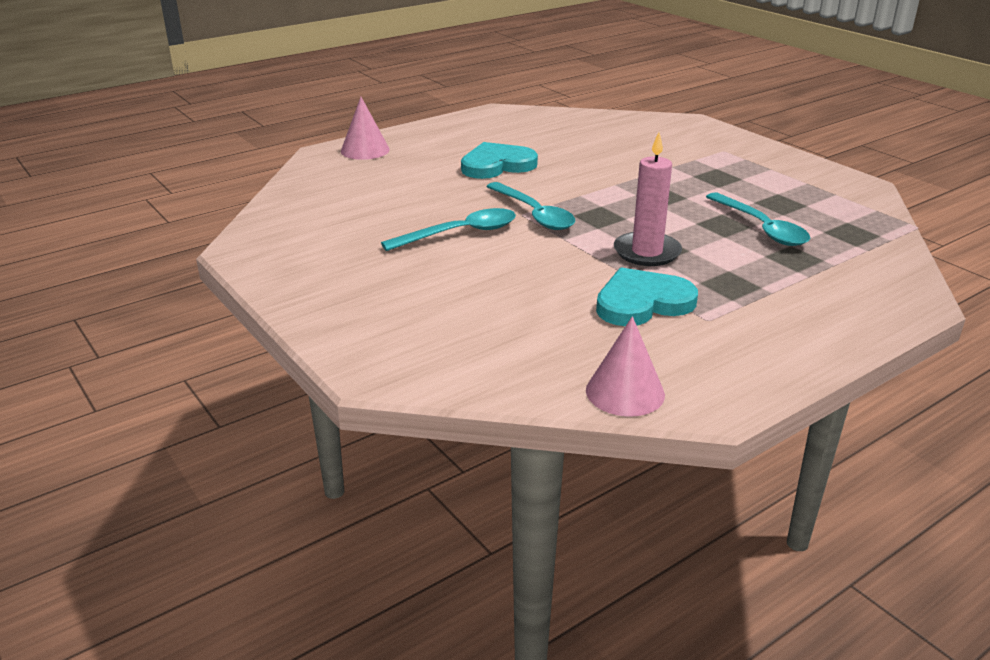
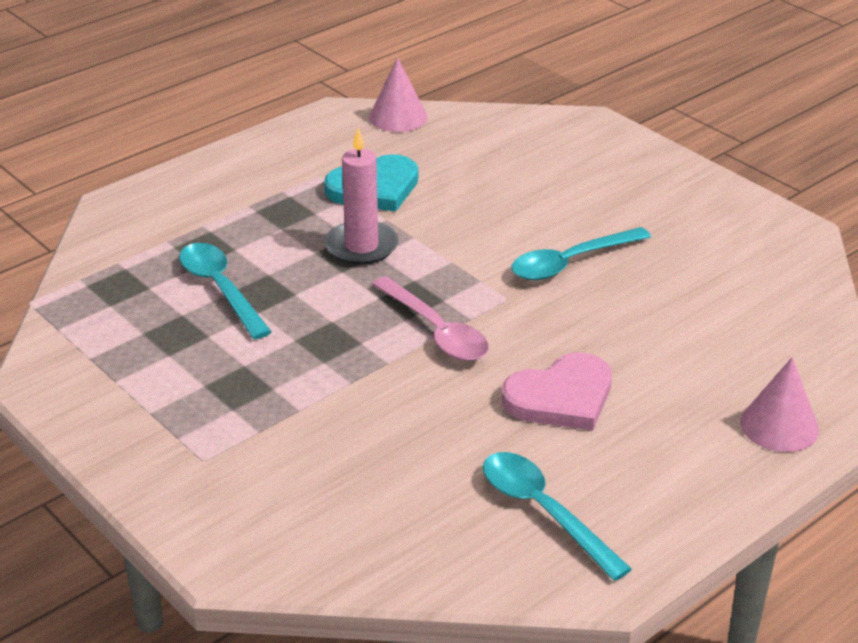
camera: 175 degrees right, 5 degrees up
turquoise heart [461,142,538,179] -> pink heart [502,352,612,431]
turquoise spoon [486,182,575,230] -> turquoise spoon moved to [483,452,632,581]
none -> pink spoon [372,276,489,361]

